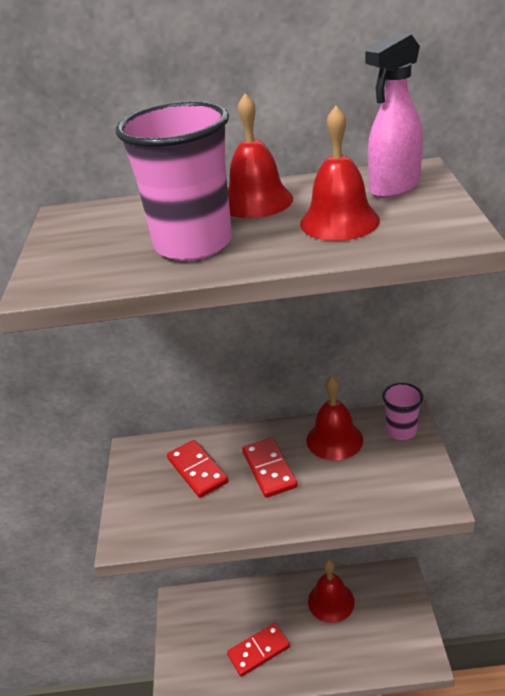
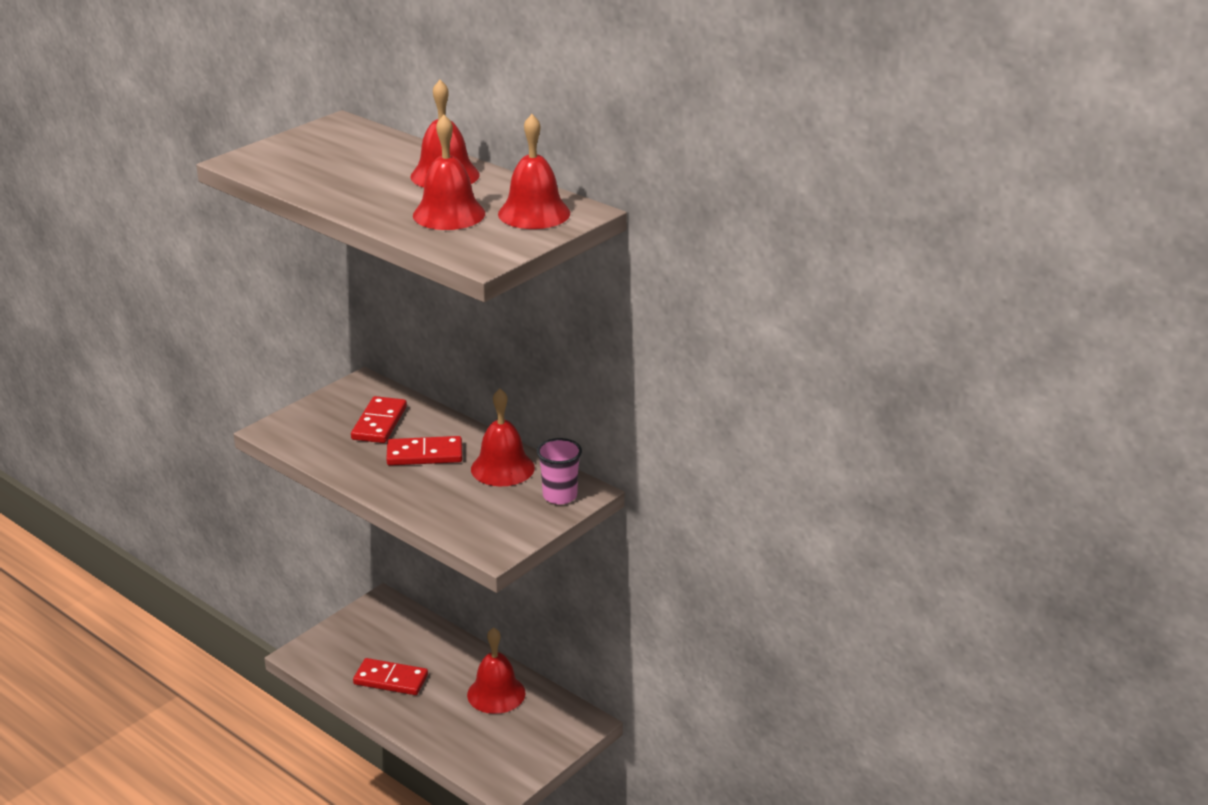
camera: 40 degrees right, 5 degrees down
pink cup [116,101,232,261] -> none
red domino [242,438,297,498] -> red domino turned 60 degrees clockwise [386,436,462,466]
pink spray bottle [365,33,423,198] -> red bell [498,114,570,229]

